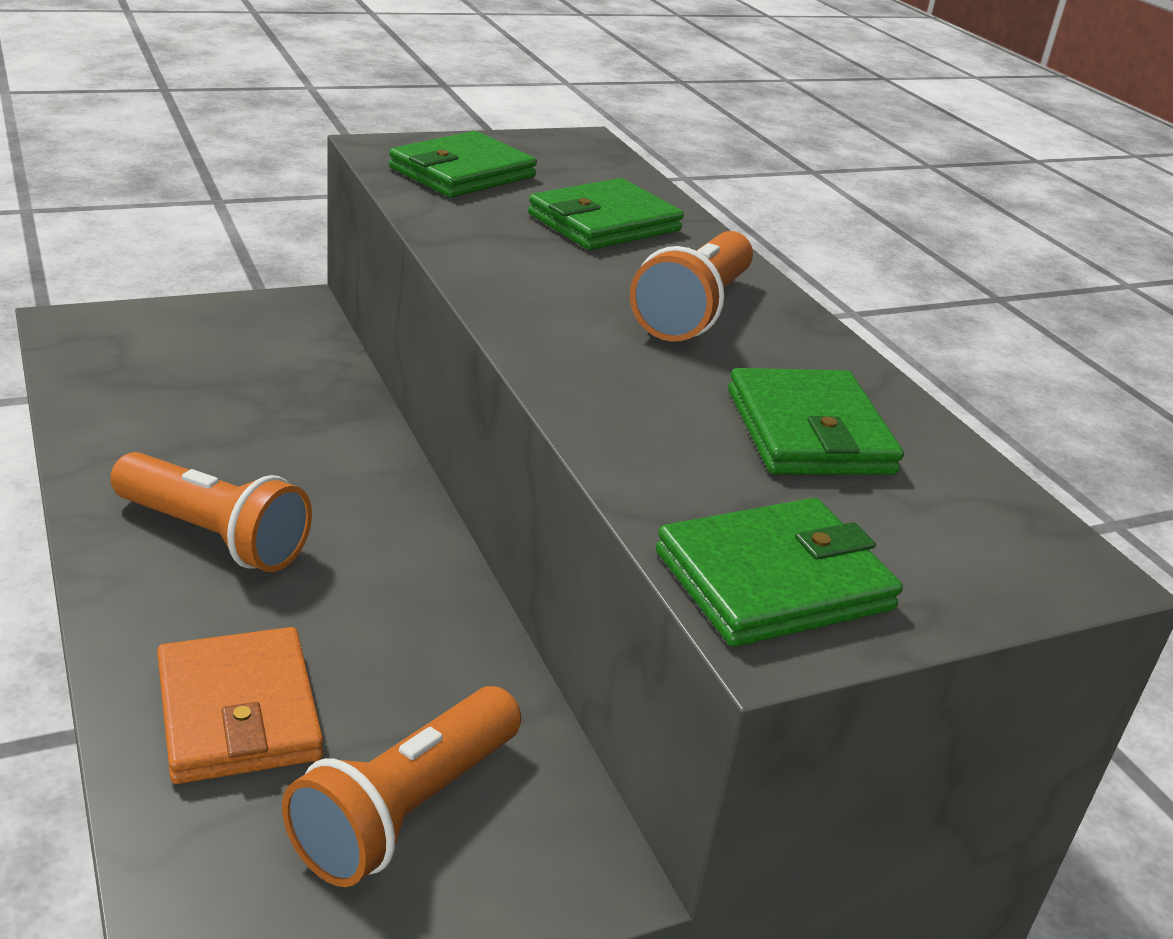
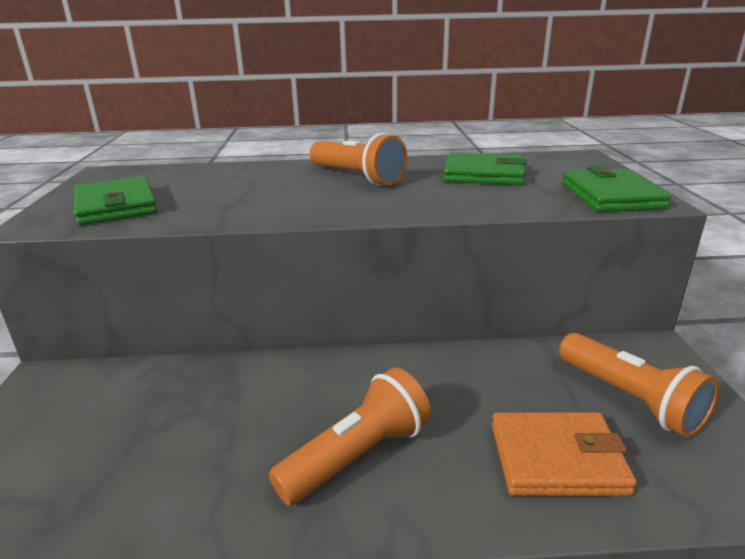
camera: 65 degrees left, 5 degrees down
green wallet [528,178,684,250] -> none

